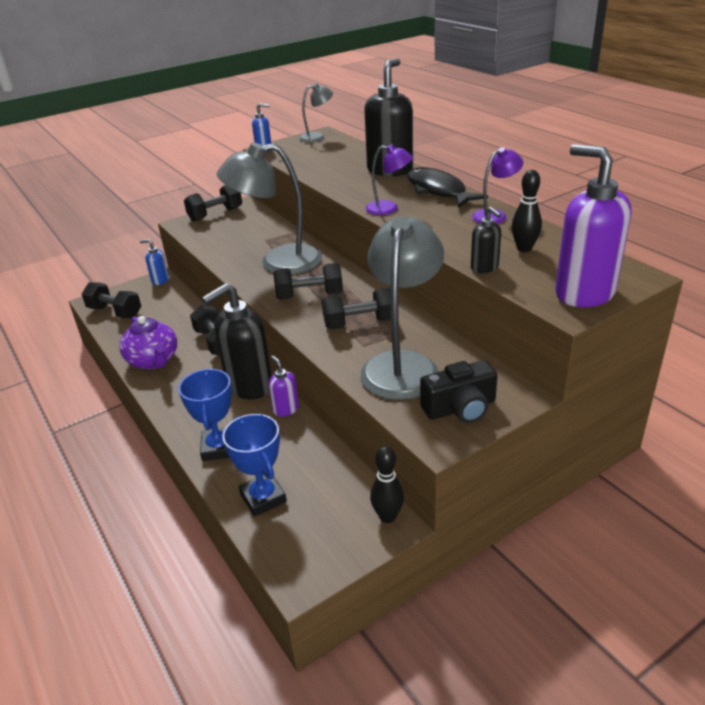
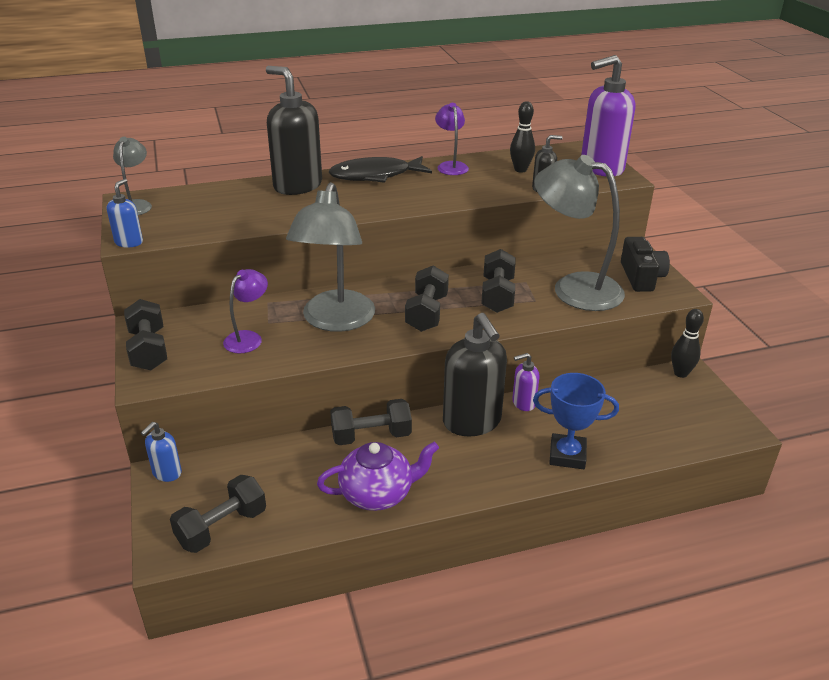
camera: 75 degrees left, 0 degrees up
blue trophy [222,414,287,517] -> none
purple lamp [365,144,413,215] -> purple lamp moved to [223,269,268,353]

